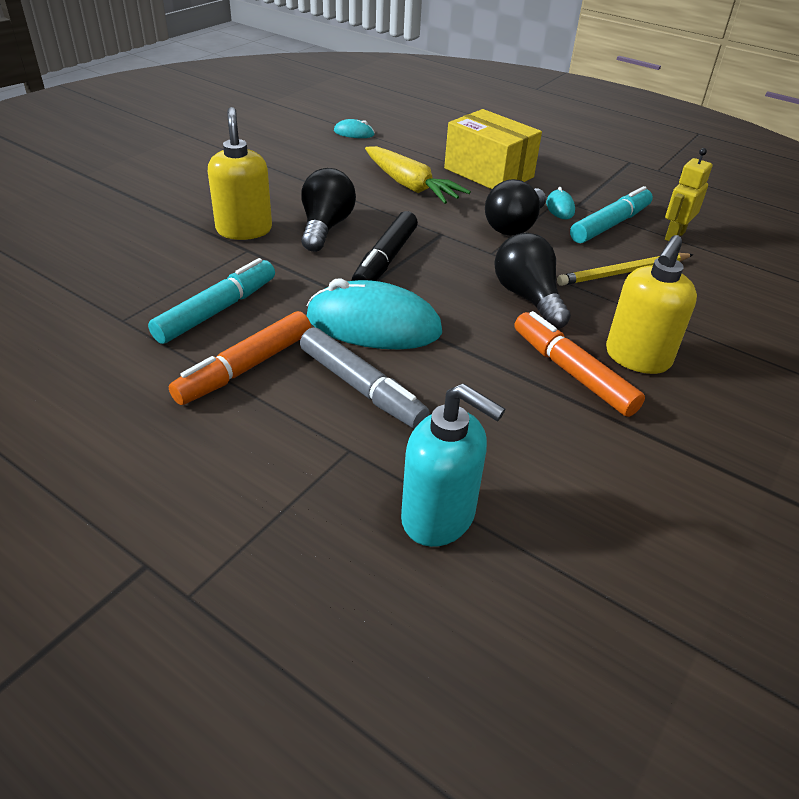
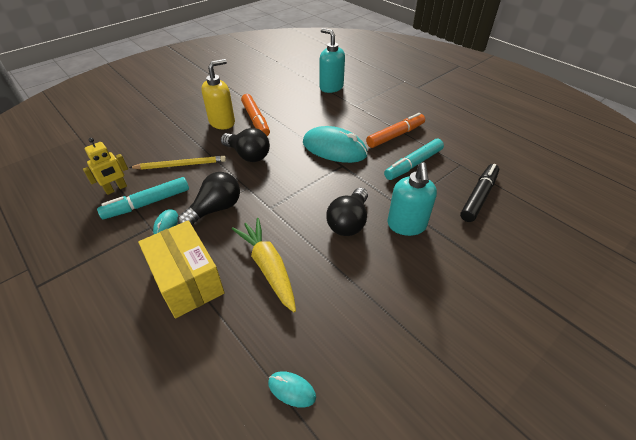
camera: 165 degrees left, 5 degrees up
yellow soap dispenser [208,107,272,240] -> turquoise soap dispenser [387,162,437,236]
grey marker [300,327,429,429] -> none
black marker [352,211,418,281] -> black marker moved to [460,164,499,222]
black light bulb [494,233,571,329] -> black light bulb turned 45 degrees counterclockwise [221,128,270,162]

